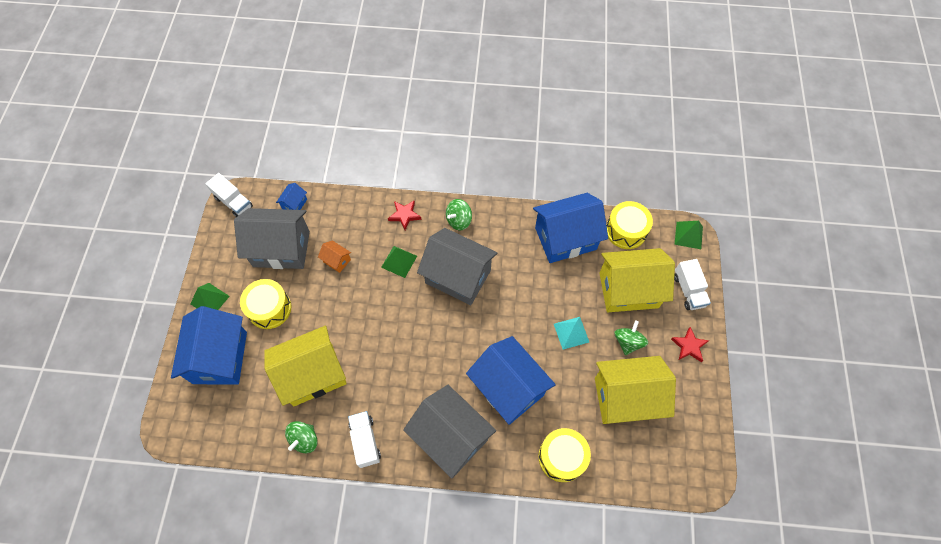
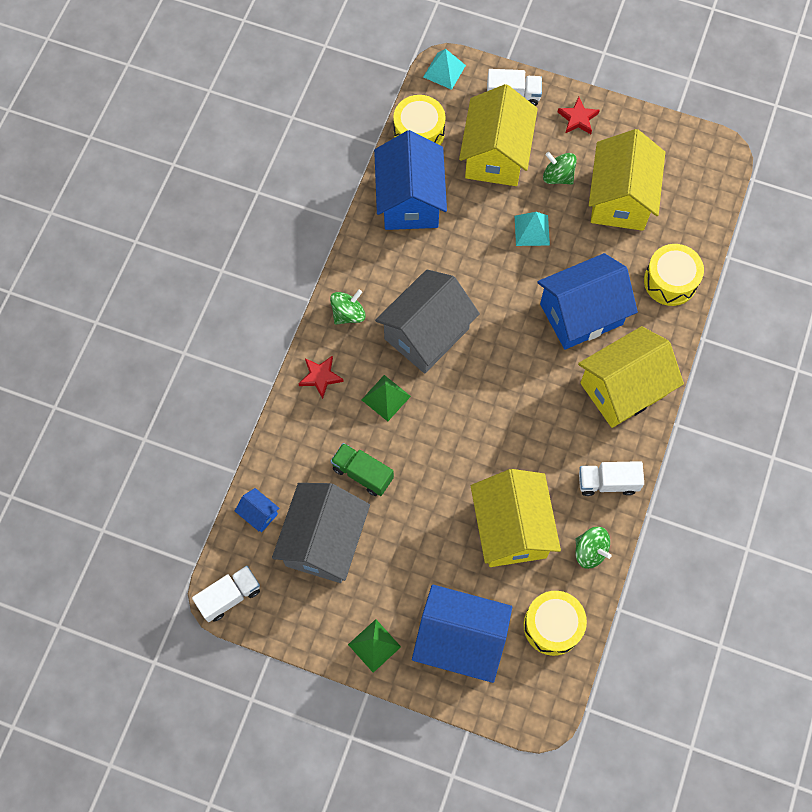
camera: 75 degrees left, 5 degrees up
yellow drum [240,279,291,329] -> yellow drum moved to [523,591,587,656]
orange house [318,240,351,273] -> green truck [331,443,394,496]
grey house [403,385,496,479] -> yellow house [578,326,684,428]
green spinning top [446,199,472,230] -> green spinning top turned 105 degrees counterclockwise [330,290,366,325]
green pyramid [674,221,703,249] -> turquoise pyramid [423,49,466,90]

